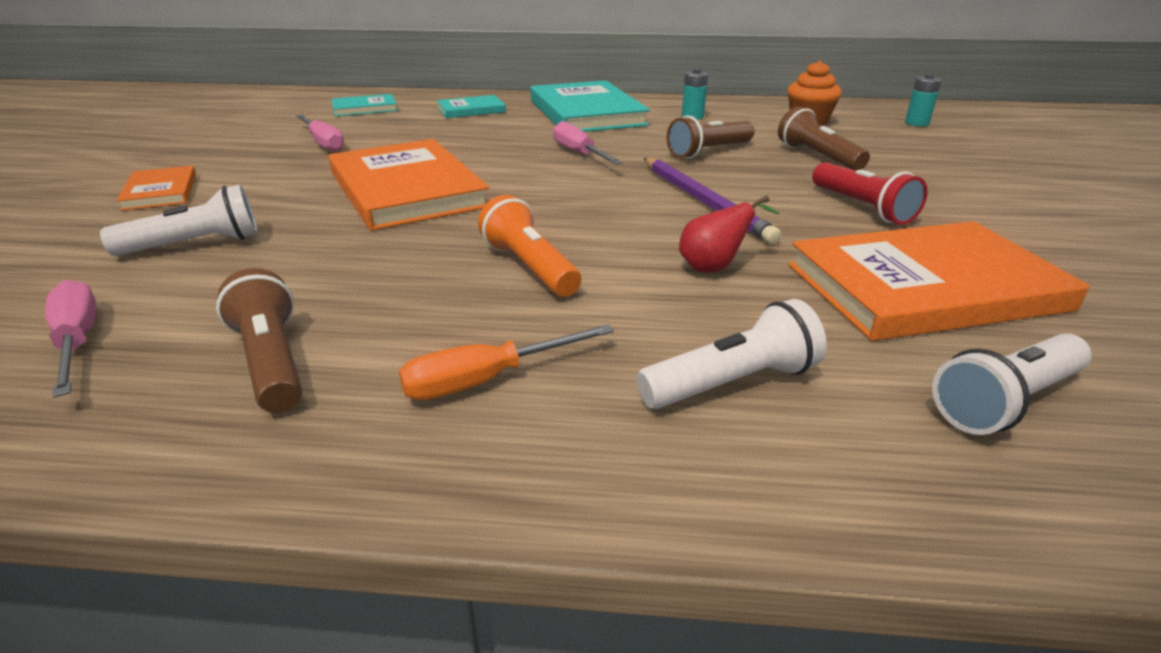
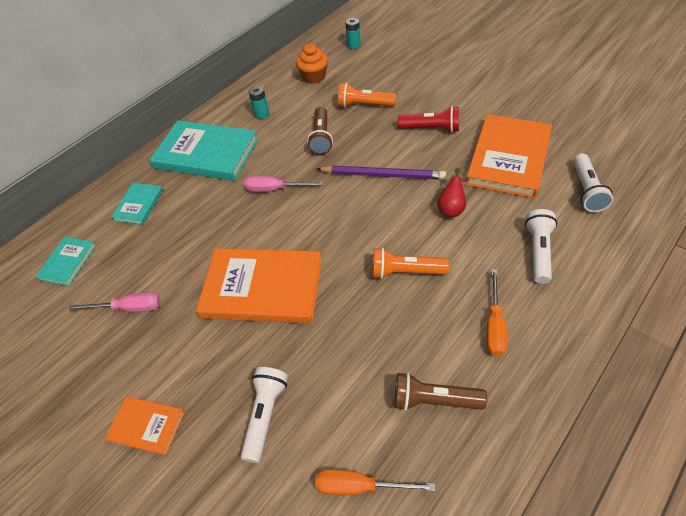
camera: 50 degrees left, 20 degrees up
pink screwdriver [45,280,97,398] -> orange screwdriver [315,469,436,495]
brown flashlight [778,107,870,171] -> orange flashlight [338,83,396,108]

